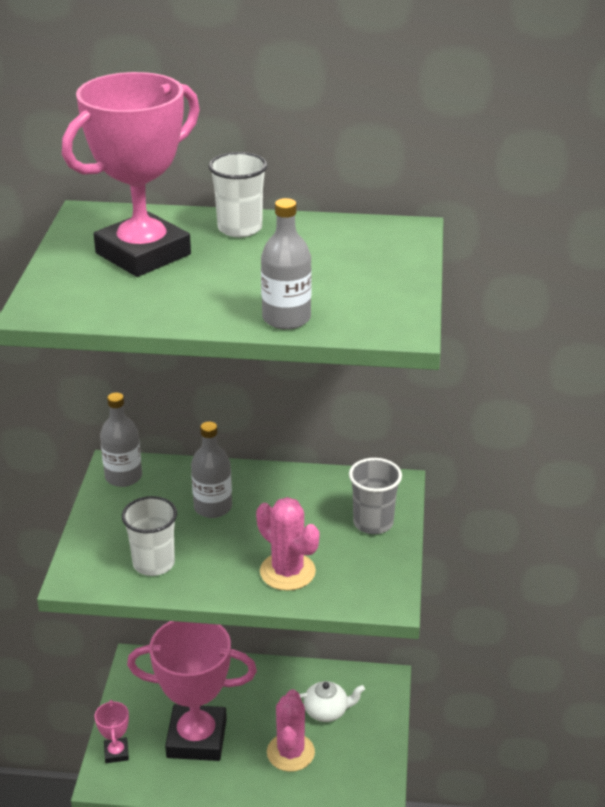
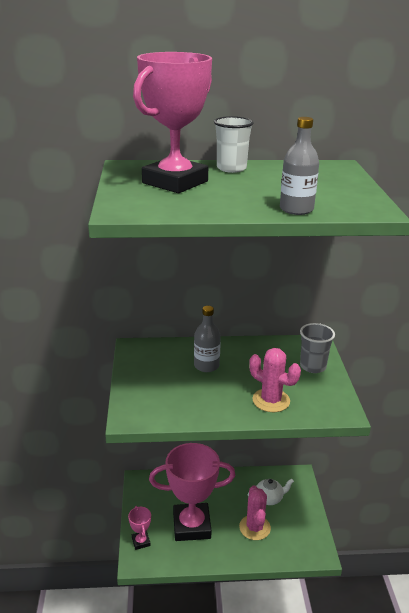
camera: 10 degrees left, 5 degrees down
grey bottle [100,393,142,487] -> none
white cup [122,496,177,576] -> none

